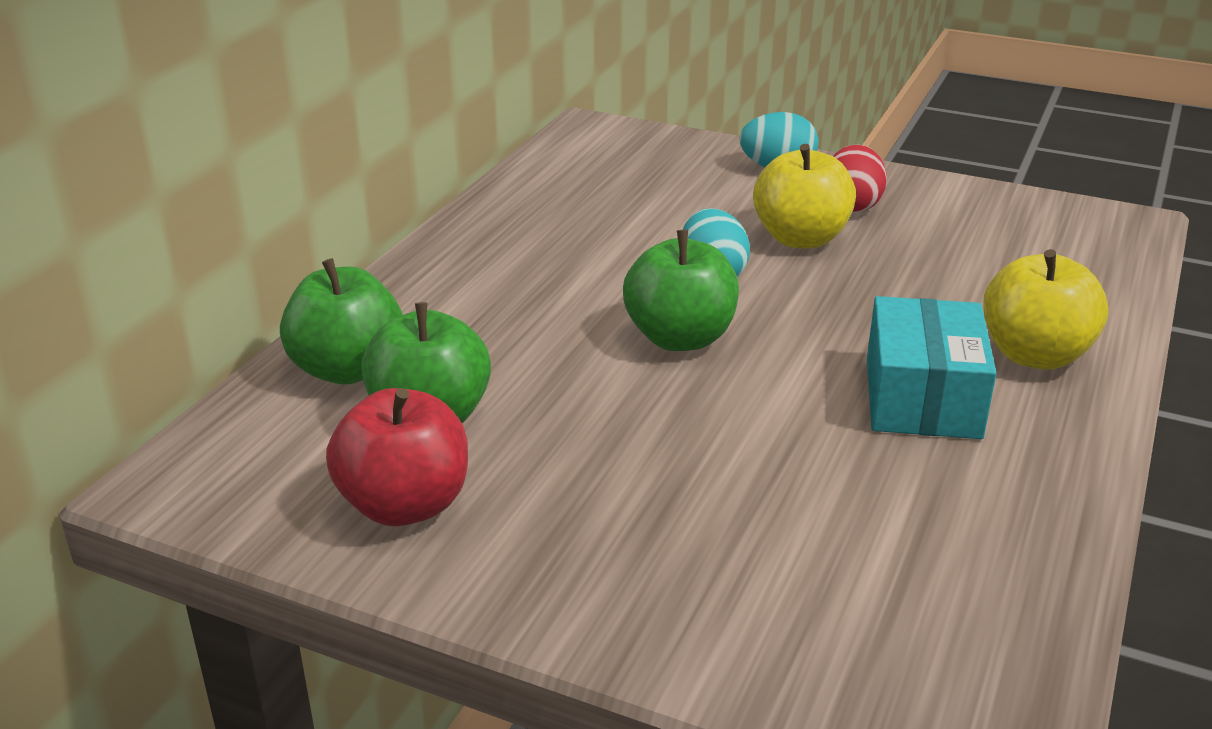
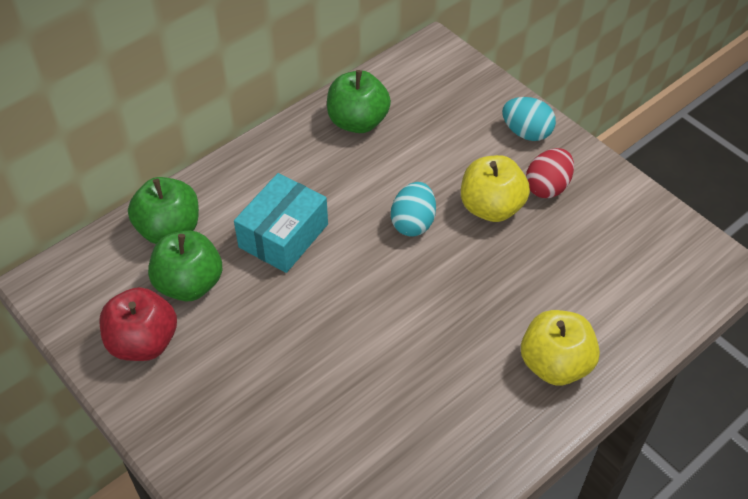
camera: 25 degrees right, 20 degrees up
green apple [623,230,739,351] -> green apple moved to [327,70,391,133]
turquoise box [867,296,997,439] -> turquoise box moved to [234,173,328,273]

